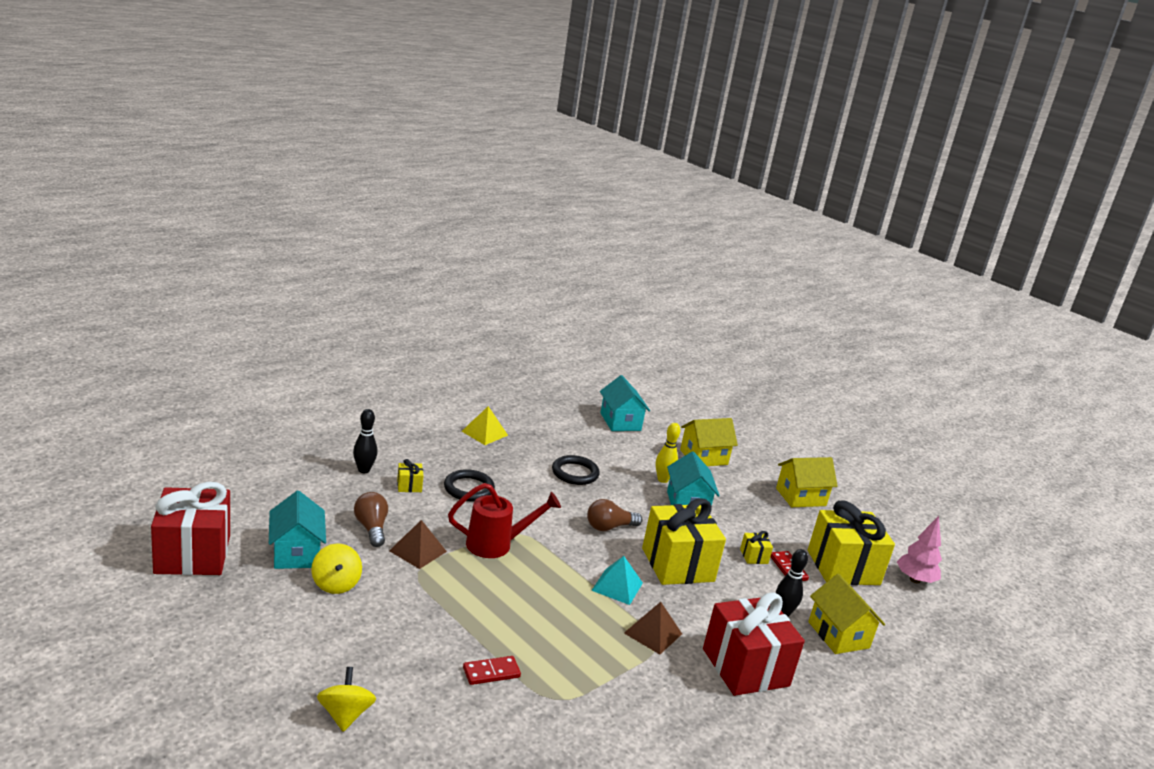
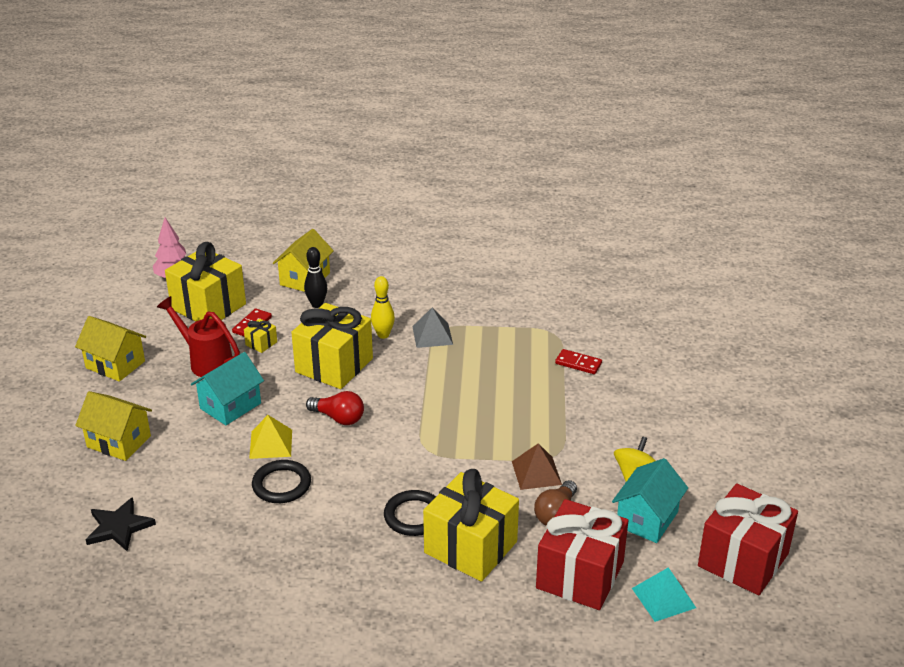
camera: 130 degrees left, 10 degrees up
yellow spinning top [317,667,376,732] -> none
black bowling pin [353,409,377,473] -> none
yellow gift [397,459,424,492] -> yellow gift [423,469,519,582], size x2.45
red watering can [448,483,561,558] -> red watering can moved to [157,296,240,377]
yellow pyramid [462,406,508,445] -> yellow pyramid moved to [249,415,292,459]
brown light bulb [587,499,643,531] -> red light bulb [306,391,364,425]
turquoise pyramid [591,556,643,605] -> turquoise pyramid moved to [632,567,696,622]
turquoise house [600,375,650,431] -> black star [86,497,156,551]
brown pyramid [624,602,682,654] -> grey pyramid [412,308,453,348]
yellow bowling pin [656,423,680,483] -> yellow bowling pin moved to [371,276,395,339]
red gift [703,592,805,696] -> red gift moved to [536,499,629,610]

